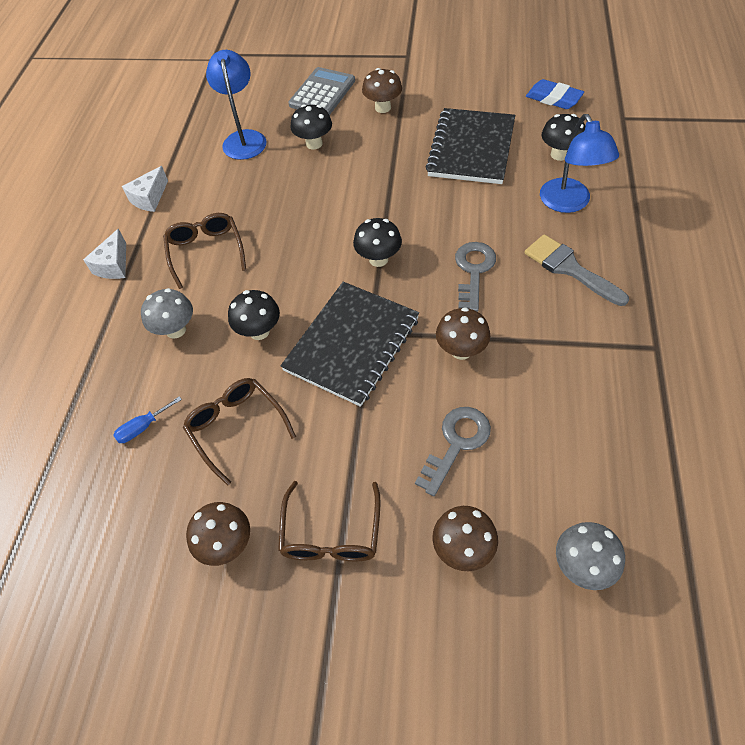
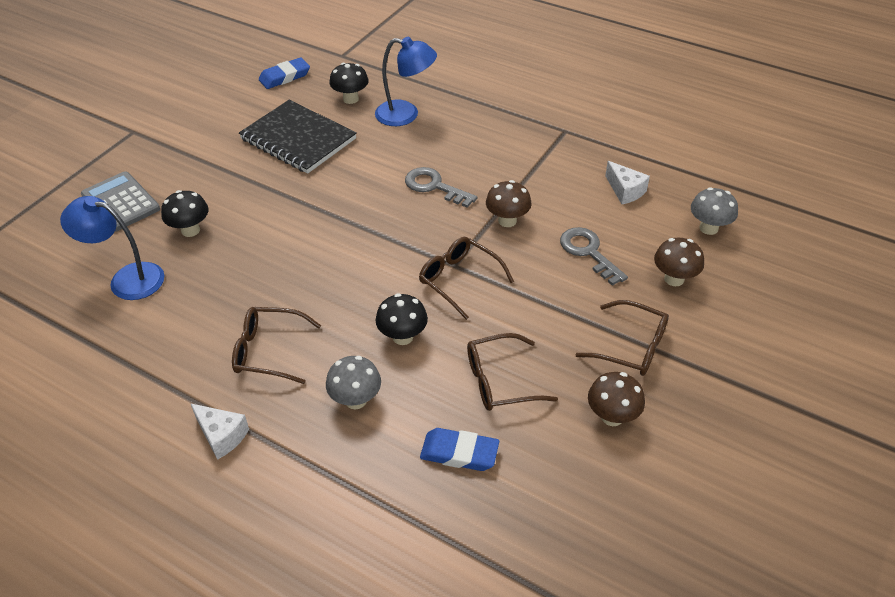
camera: 70 degrees left, 10 degrees down
blue screwdriver [113,396,182,443] -> blue eraser [420,428,499,471]
white cheese [122,166,168,212] -> white cheese moved to [605,161,650,204]
black notebook [281,282,419,407] -> brown glasses [419,237,514,320]
black mushroom [353,218,402,267] -> none
brown mushroom [362,68,402,113] -> none
grey brush [524,234,629,306] -> none

